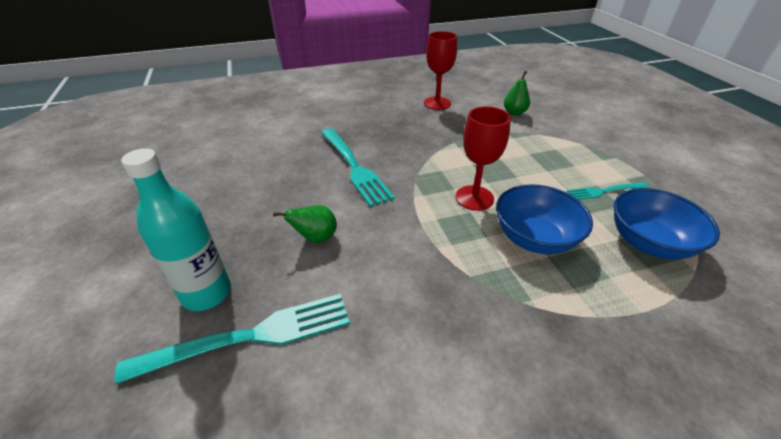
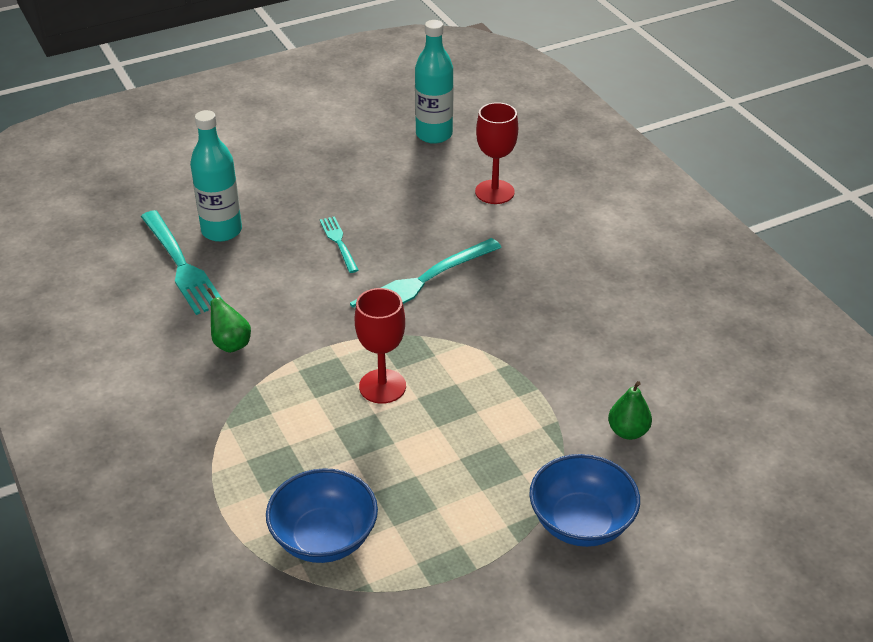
camera: 80 degrees right, 0 degrees up
green pear [273,205,337,243] -> green pear moved to [207,288,251,353]
red goblet [424,31,457,110] -> red goblet moved to [475,102,518,204]
blue bowl [496,184,593,254] -> blue bowl moved to [529,454,640,547]
turquoise fork [567,183,648,200] -> turquoise fork moved to [320,216,359,273]
none -> turquoise bottle [415,20,454,144]

